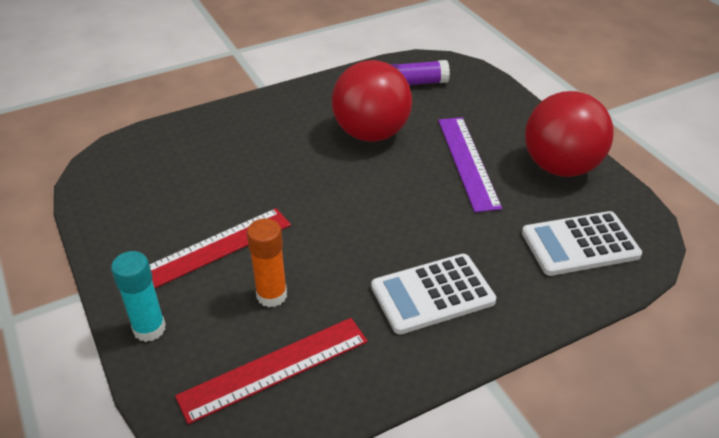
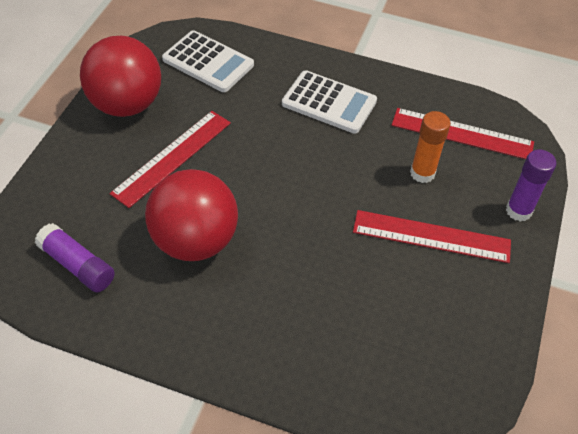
camera: 135 degrees left, 10 degrees up
turquoise glue stick [111,251,166,342] -> purple glue stick [506,149,556,222]
purple ruler [438,117,502,212] -> red ruler [110,111,231,208]

